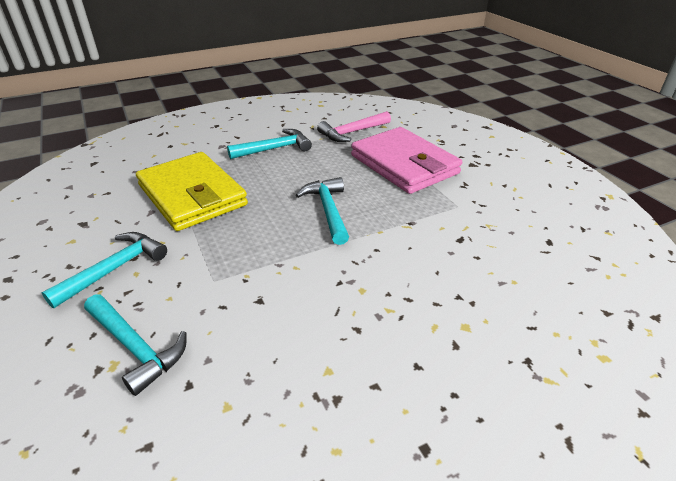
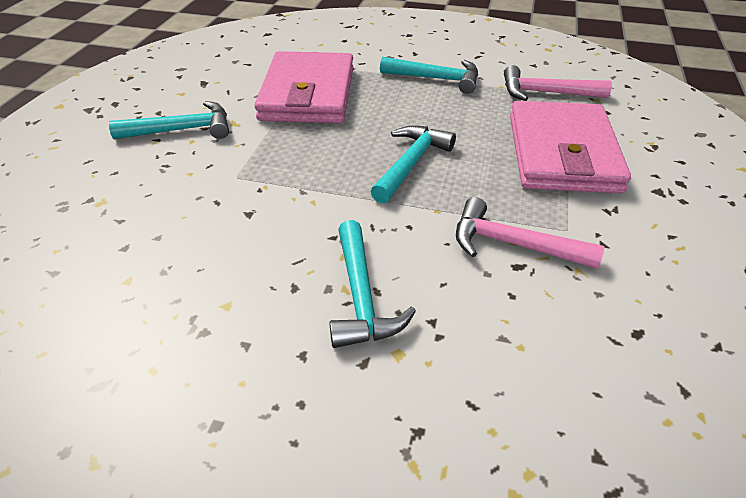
camera: 40 degrees right, 5 degrees up
turquoise hammer [84,294,187,396] -> turquoise hammer moved to [330,220,416,348]
yellow wallet [136,152,248,231] -> pink wallet [254,51,353,123]
none -> pink hammer [456,197,605,269]

